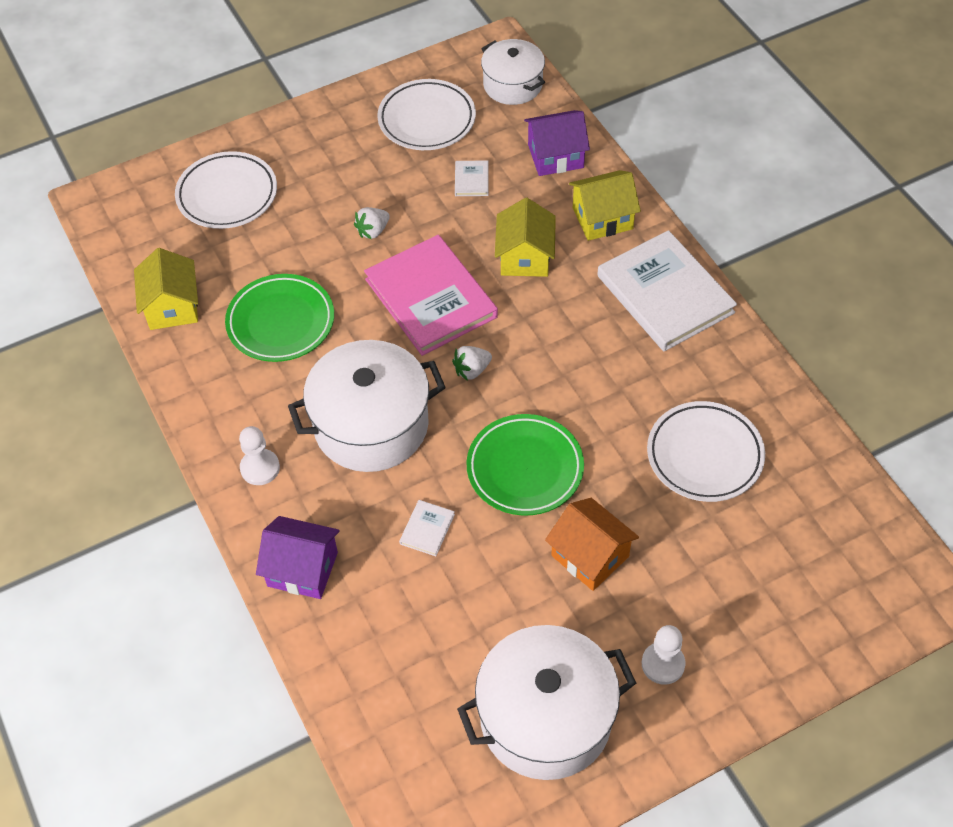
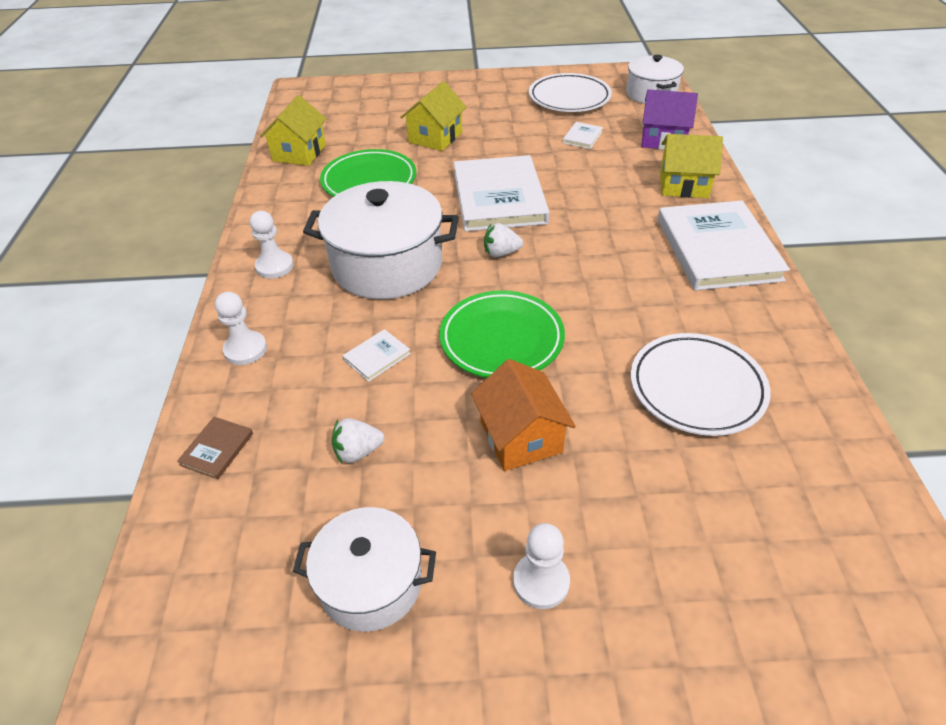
camera: 25 degrees right, 10 degrees down
white plate [175,151,277,229] -> none
purple house [256,516,340,599] -> white pawn [215,292,267,365]
white strawberry [354,207,390,239] -> white strawberry moved to [332,418,384,463]
pink book [364,235,498,356] -> white book [454,155,550,232]
white pot [457,625,636,780] -> white pot [293,507,436,632], size x0.61
yellow house [495,198,556,277] -> yellow house moved to [400,81,467,151]
none -> brown book [177,417,253,479]

